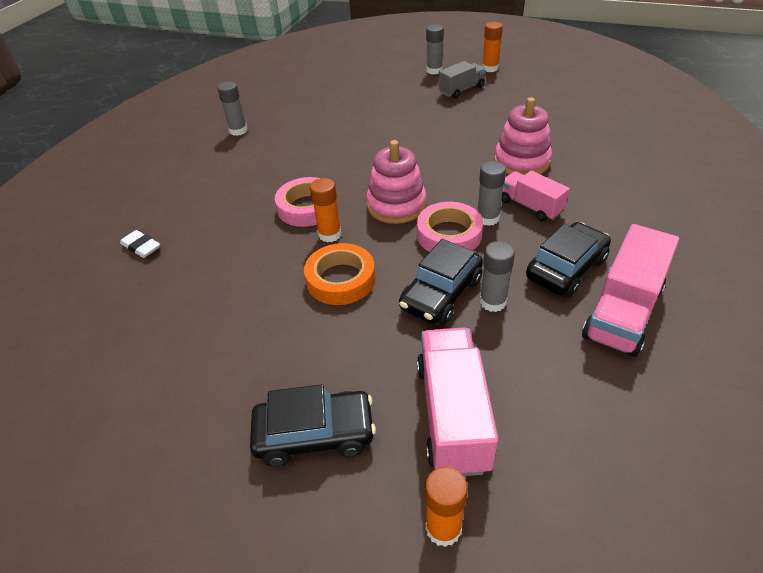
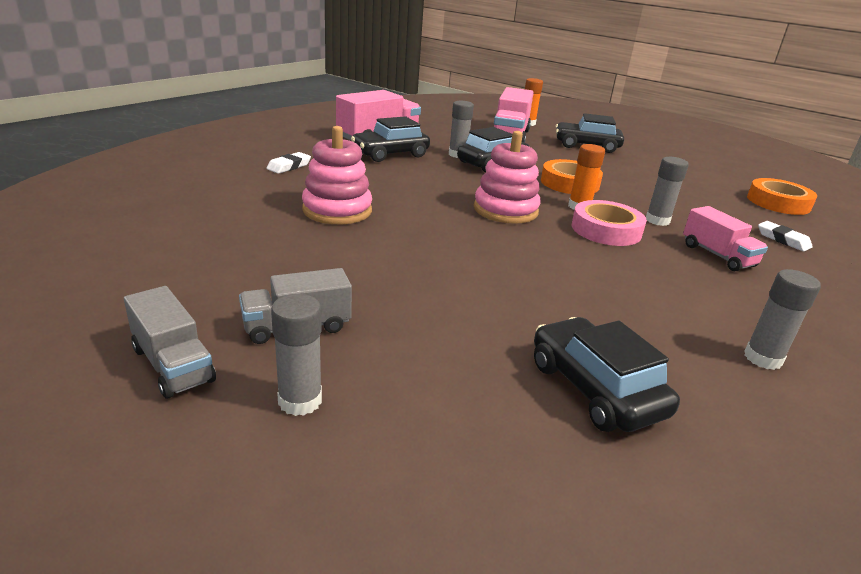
camera: 170 degrees left, 15 degrees down
pink tape [417,202,483,252] -> none
grey glue stick [478,161,506,226] -> grey glue stick moved to [646,157,689,226]
orange glue stick [482,22,503,72] -> grey truck [124,286,216,398]
pink truck [502,171,570,221] -> pink truck moved to [683,206,768,272]
none -> white eraser [266,152,311,174]
none -> black car [534,317,680,432]
none -> orange tape [747,178,817,215]

